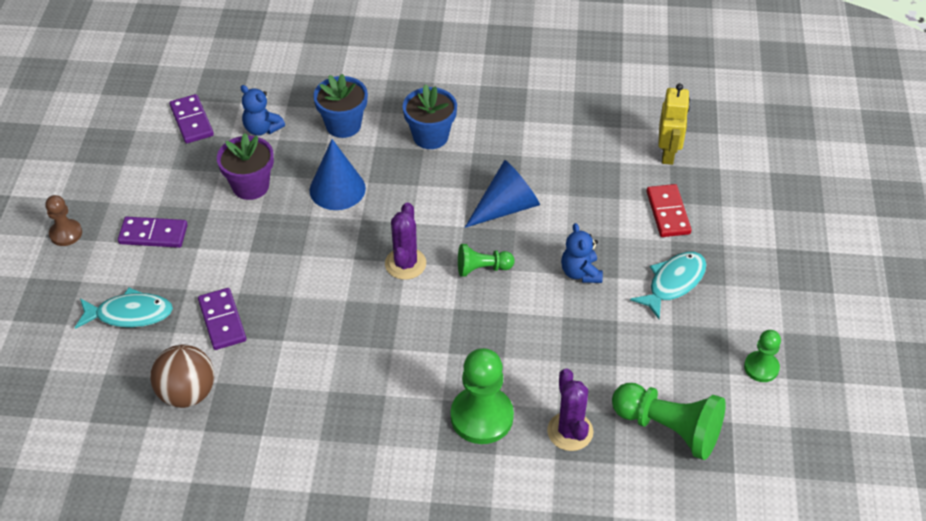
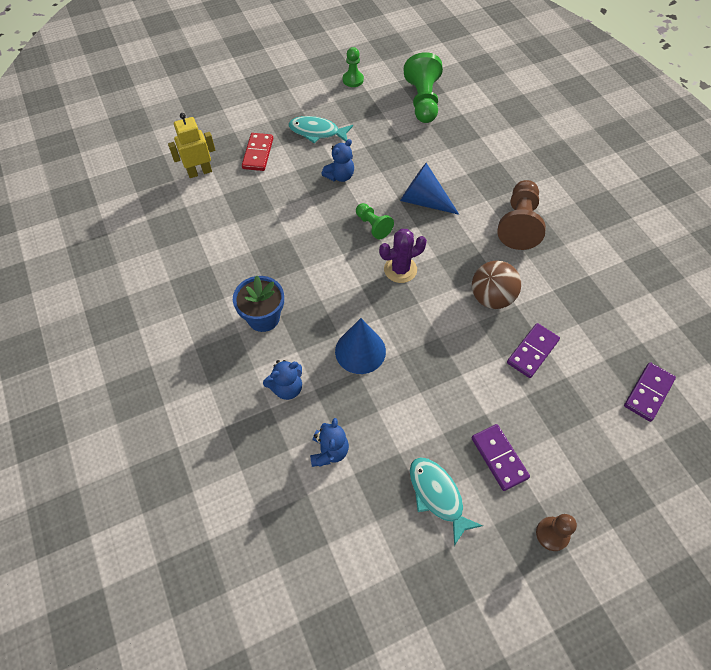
camera: 120 degrees left, 10 degrees up
turquoise fish [75,288,173,329] -> turquoise fish moved to [410,457,483,546]
brown ball [150,345,215,408] -> brown ball moved to [472,261,521,309]
purple domino [169,94,214,144] -> purple domino moved to [624,362,676,422]
purple flower pot [217,133,274,200] -> none
blue flower pot [313,74,368,138] -> blue teddy bear [263,360,302,400]
green pawn [451,348,514,444] -> none
blue cone [465,160,540,228] -> blue cone moved to [400,163,460,215]
purple cactus [547,368,593,451] -> none
red domino [647,184,692,237] -> red domino turned 45 degrees counterclockwise [242,133,273,171]
none -> brown pawn [498,180,546,250]

